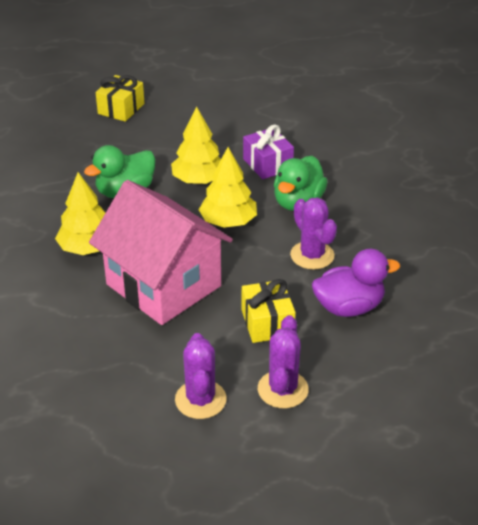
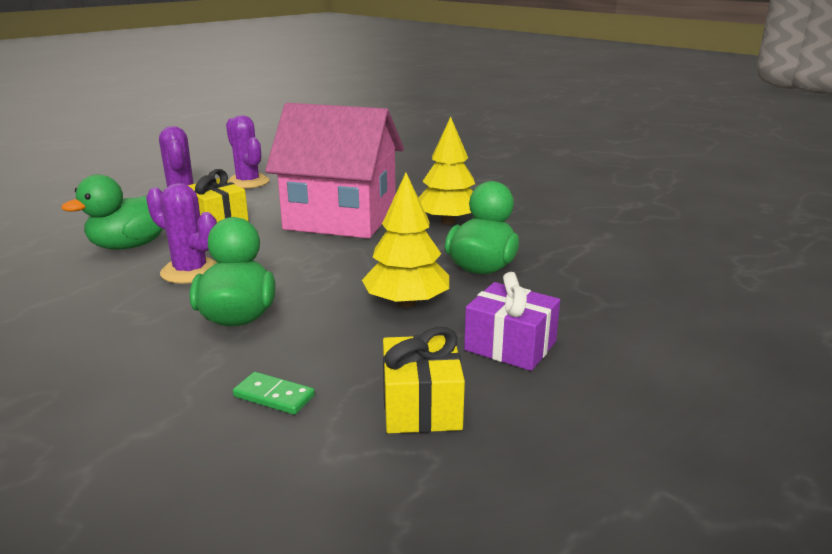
camera: 150 degrees right, 15 degrees down
yellow gift [95,75,144,122] -> yellow gift moved to [383,327,465,433]
yellow tree [199,147,257,228] -> none
purple gift [243,125,294,179] -> purple gift moved to [464,272,560,371]
purple duck [312,249,400,317] -> green duck [61,174,163,250]
none -> green domino [233,372,315,415]

